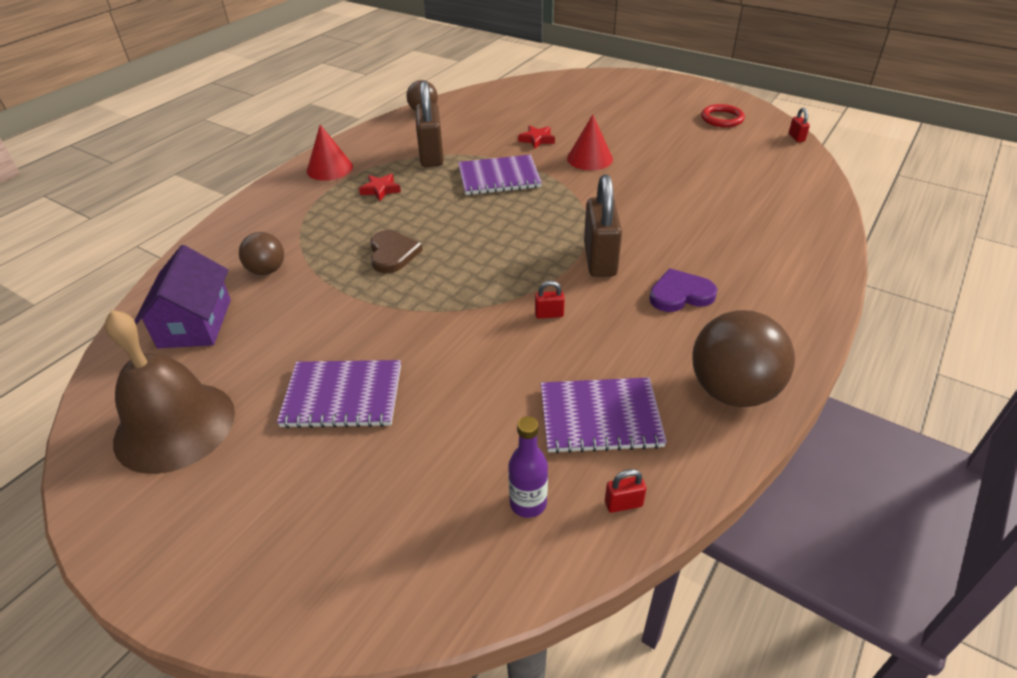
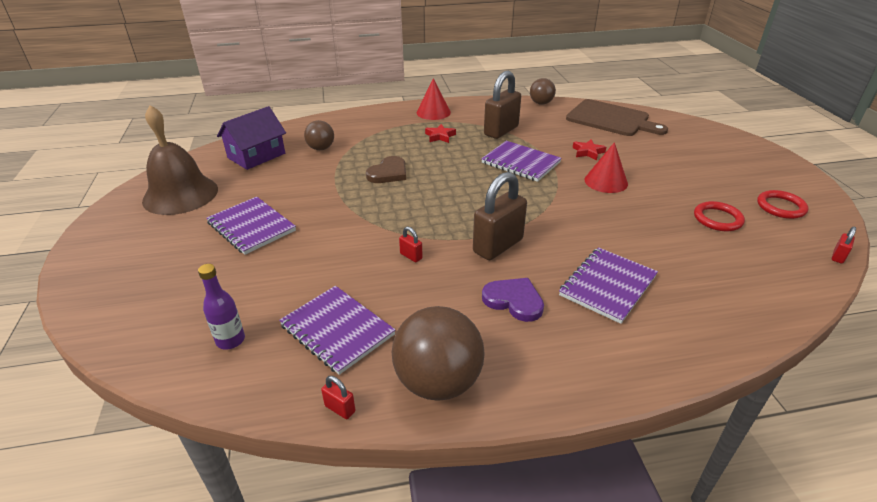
camera: 45 degrees right, 5 degrees down
red padlock [605,469,646,513] -> red padlock moved to [321,376,356,419]
none -> purple notebook [559,247,658,324]
none -> brown cutting board [566,99,668,136]
none -> red ring [694,201,745,231]

